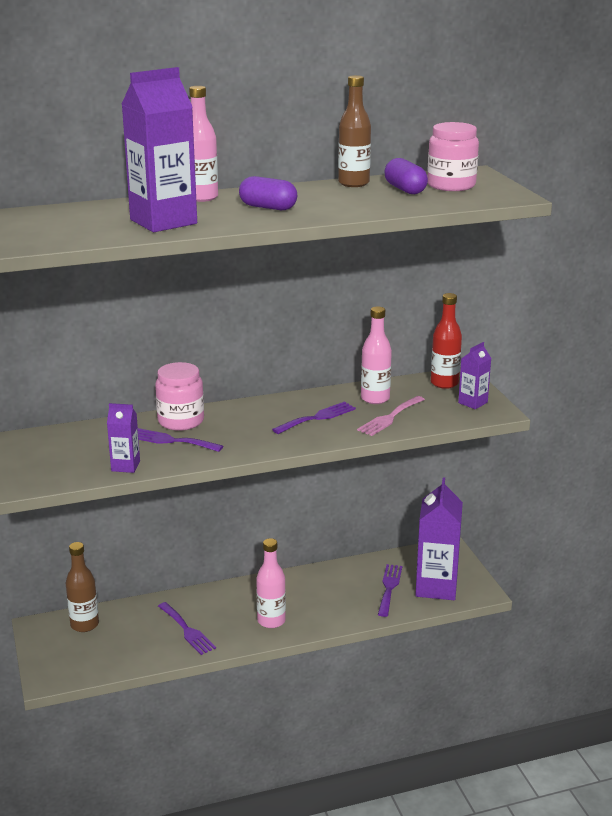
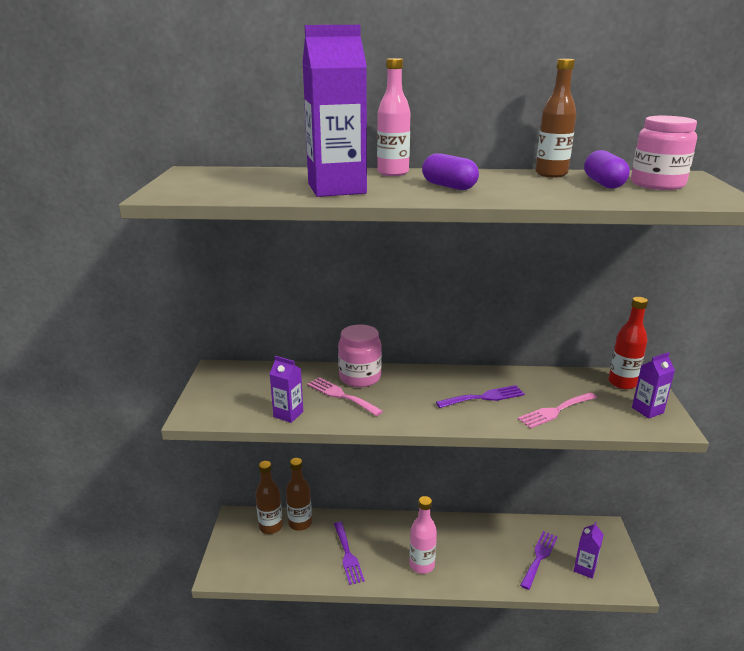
camera: 20 degrees right, 0 degrees up
purple fork [138,428,223,452] -> pink fork [307,377,383,416]
pink bottle [361,306,392,404] -> none
purple carton [415,477,463,600] -> purple carton [574,521,604,579], size x0.50
none -> brown bottle [286,458,312,531]

